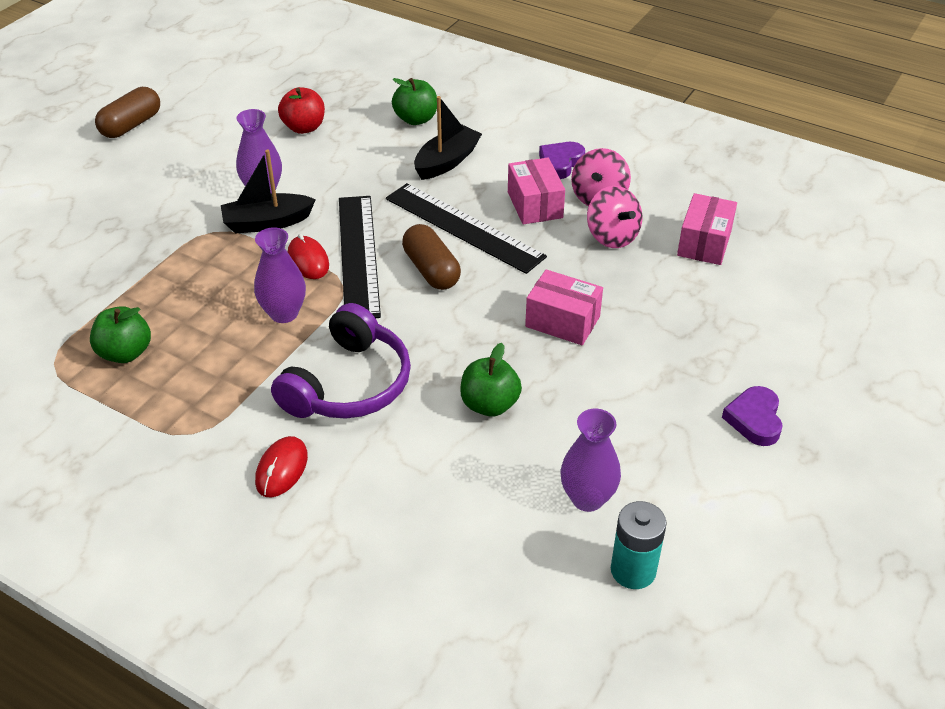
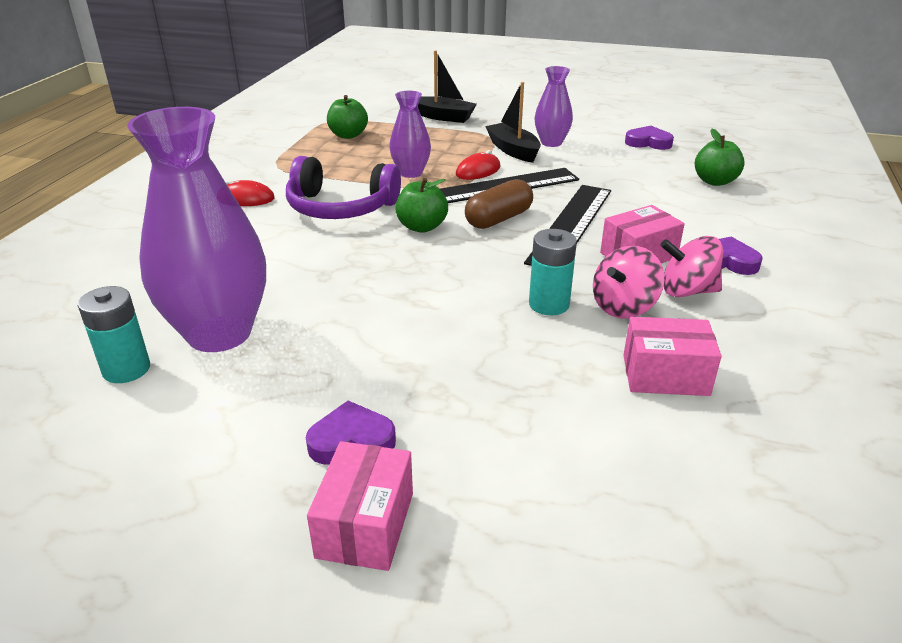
camera: 75 degrees right, 10 degrees down
brown capsule [95,87,160,138] -> none
red apple [278,87,325,134] -> purple heart [625,126,674,150]
black boat [414,96,482,180] -> black boat moved to [418,51,477,123]
green apple [460,343,522,416] -> green apple moved to [395,178,448,233]
pink box [525,269,603,345] -> pink box moved to [307,441,413,571]
purple vase [560,409,621,512] -> purple vase [127,107,266,352], size x1.93
none -> turquoise battery [529,229,577,315]

